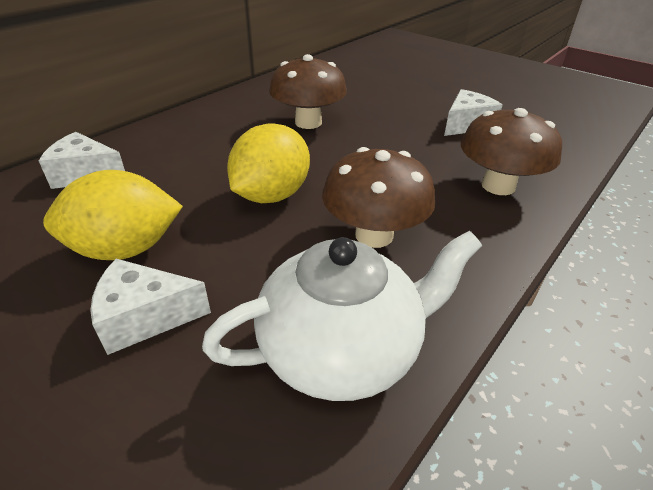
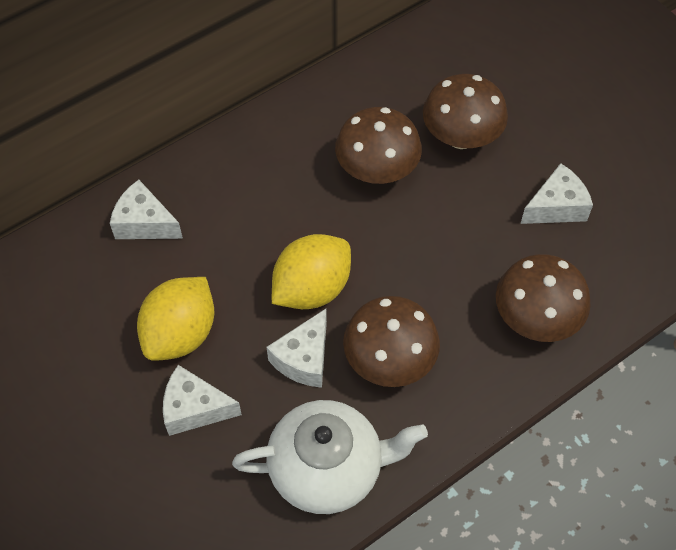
camera: 15 degrees right, 20 degrees up
yellow lemon [43,170,183,260] -> yellow lemon turned 60 degrees counterclockwise [137,277,214,361]
none -> white cheese [266,309,327,388]
none -> brown mushroom [423,74,508,149]

